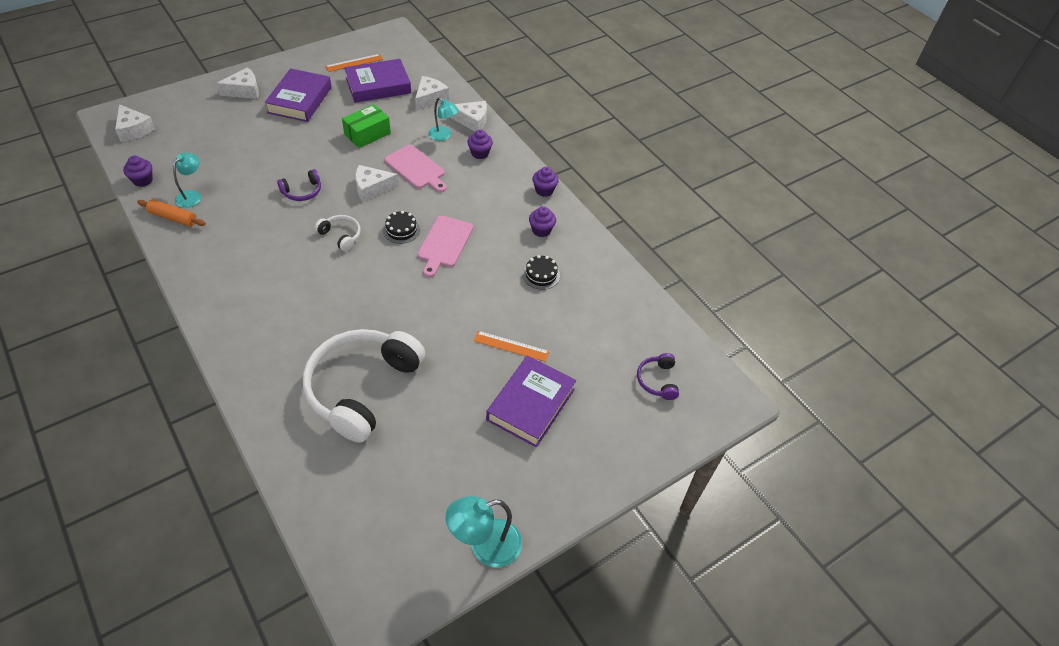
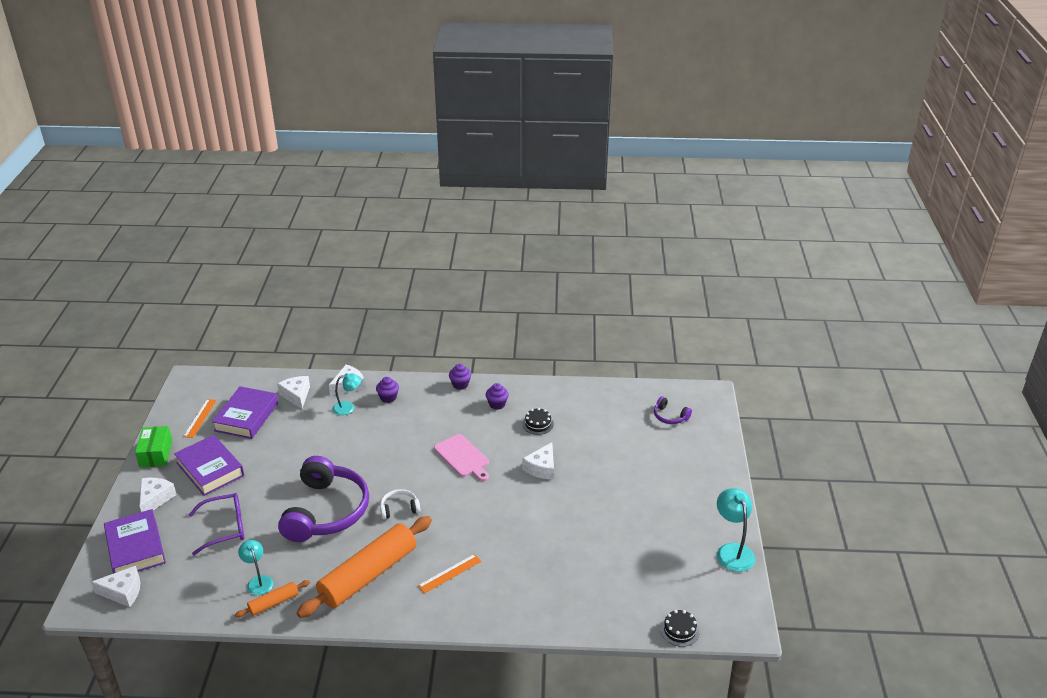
camera: 50 degrees left, 15 degrees down
purple cupcake [123,156,153,187] -> none
purple headphones [277,169,321,201] -> purple headphones [278,456,369,542], size x2.37
white headphones [303,329,425,443] -> none
green box [342,104,391,148] -> green box moved to [135,426,172,467]
white cheese [355,165,399,202] -> white cheese moved to [522,442,554,480]
black cake [383,211,420,244] -> black cake moved to [660,610,699,647]
pink cutting board [384,145,447,192] -> none
turquoise lamp [446,496,522,567] -> turquoise lamp turned 150 degrees clockwise [717,488,755,572]
orange ruler [474,331,550,362] -> orange ruler moved to [418,554,481,593]
purple book [486,355,576,447] -> purple book moved to [104,509,166,573]
none -> purple glasses [189,493,244,555]
none -> orange rolling pin [297,516,432,618]

